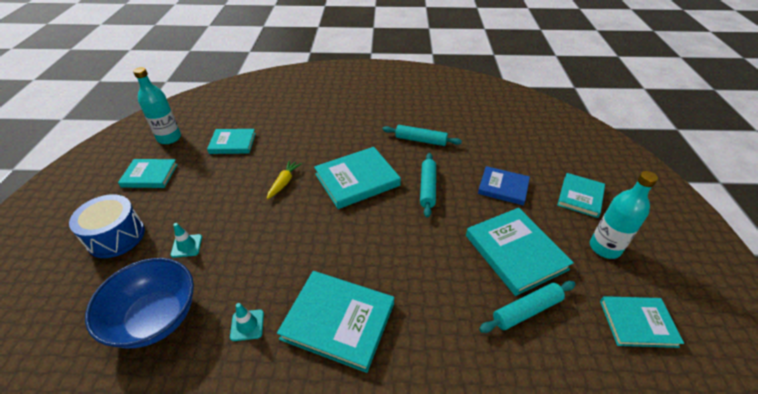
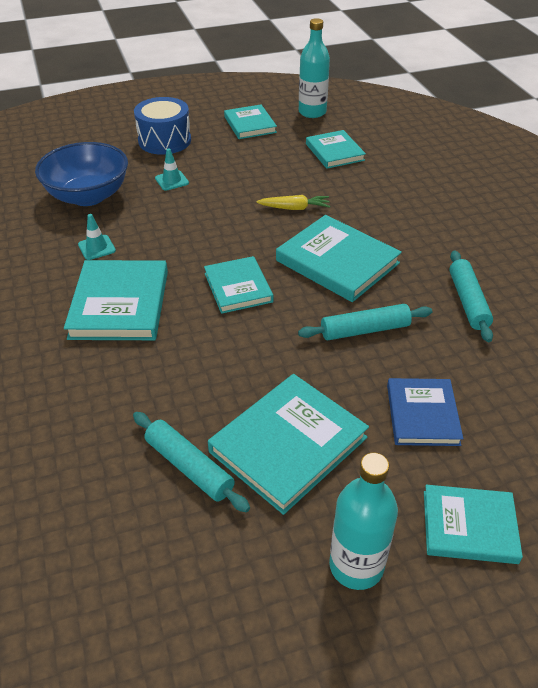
camera: 70 degrees right, 0 degrees up
turquoise book [600,296,684,348] -> turquoise book moved to [204,256,274,314]

